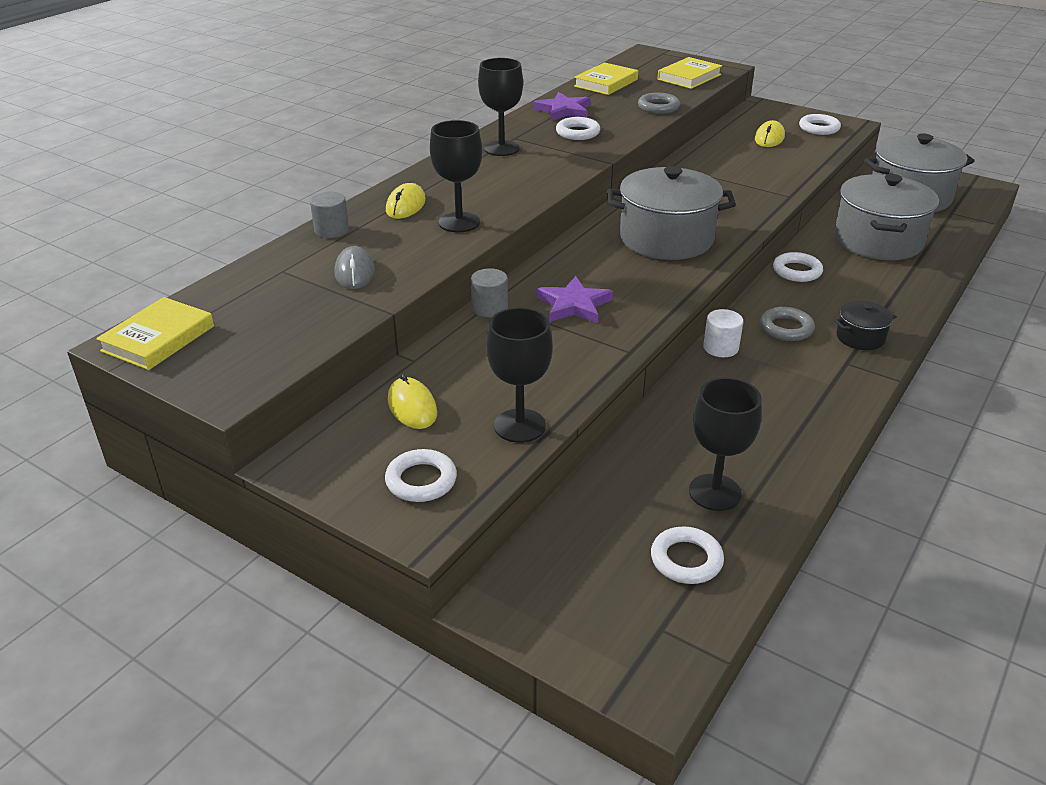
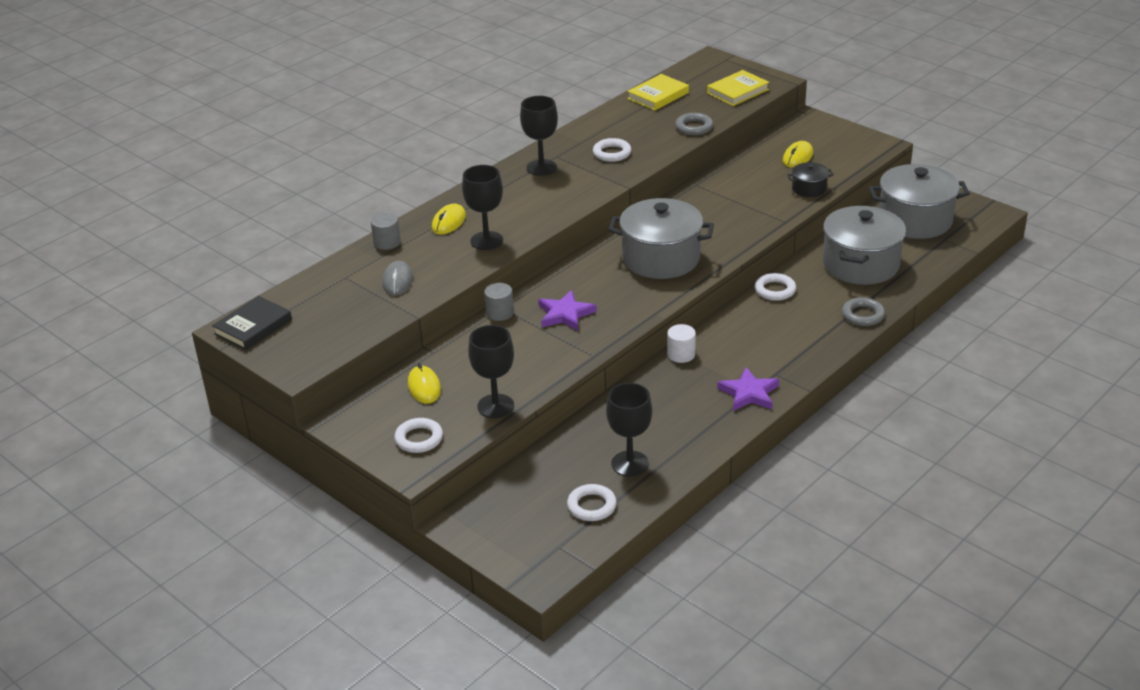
camera: 10 degrees right, 0 degrees up
yellow book [96,297,214,370] -> black book [212,296,292,350]
purple star [534,92,590,121] -> purple star moved to [717,367,779,411]
grey ring [760,307,815,341] -> grey ring moved to [842,297,885,326]
white ring [799,114,841,135] -> none
black pot [834,301,897,350] -> black pot moved to [787,162,834,197]

